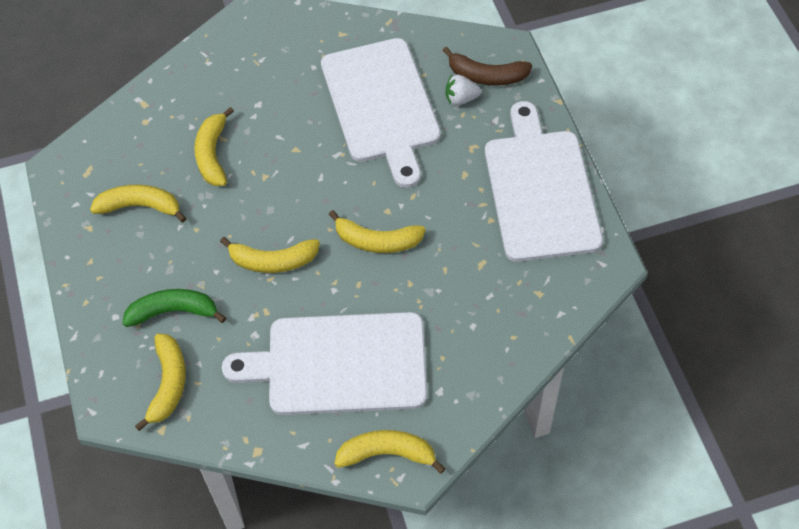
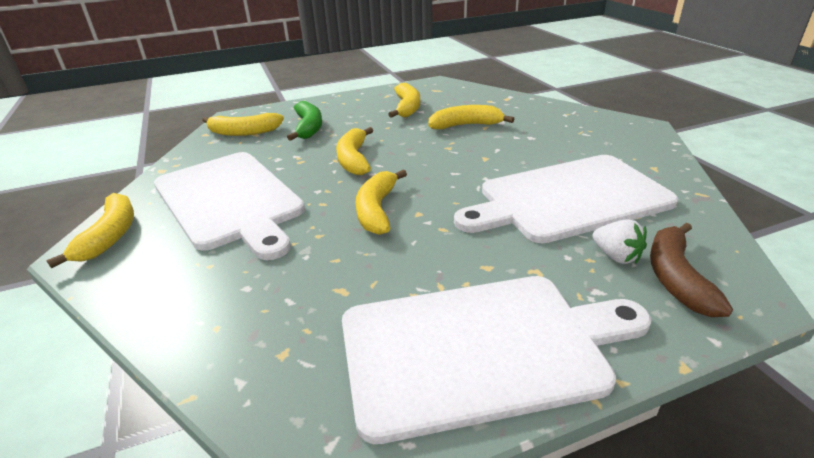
camera: 85 degrees right, 25 degrees down
white cutting board [222,312,427,415] -> white cutting board turned 150 degrees clockwise [154,152,305,260]
white strawberry [446,75,481,106] -> white strawberry turned 150 degrees clockwise [592,219,647,264]

